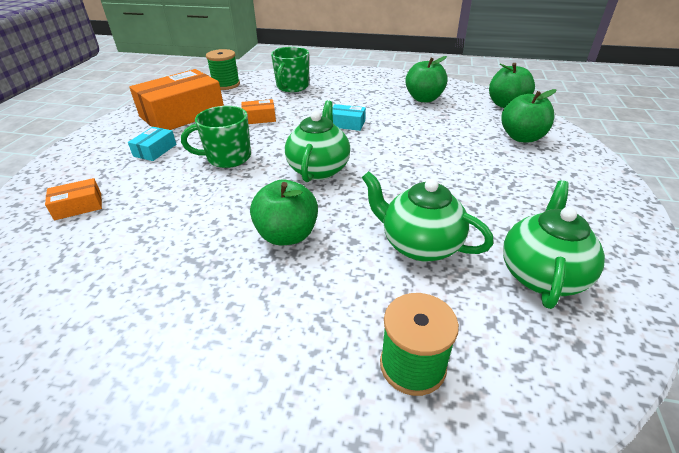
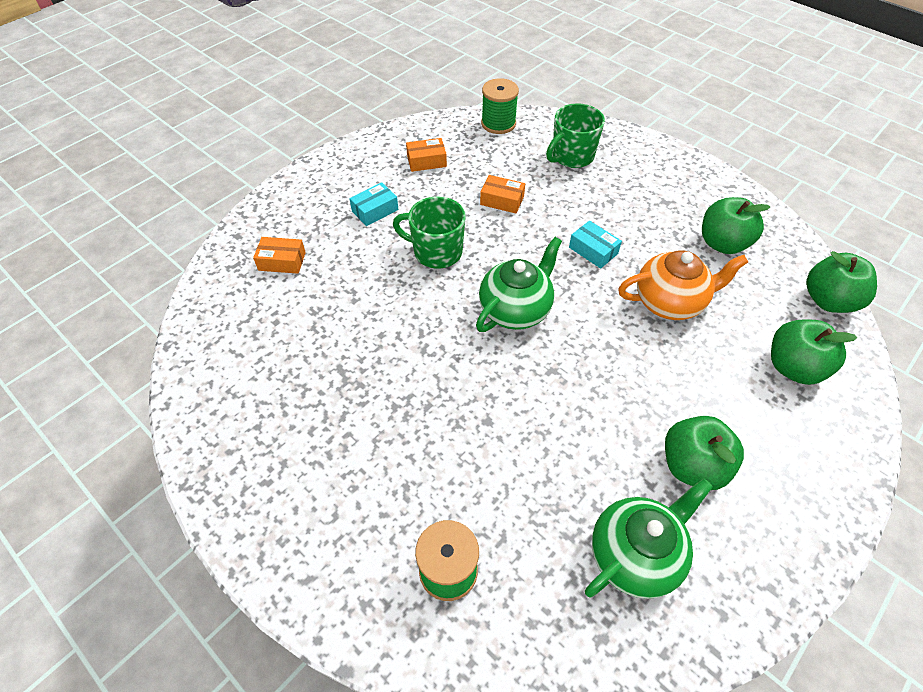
camera: 30 degrees right, 15 degrees up
orange box [129,69,224,130] -> orange box [406,138,447,172], size x0.44
green apple [250,180,318,245] -> green apple moved to [665,416,744,490]
green teapot [362,171,494,261] -> none
none -> orange teapot [618,250,748,320]

